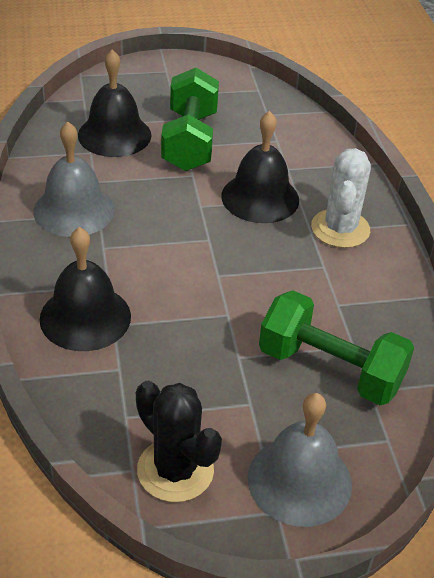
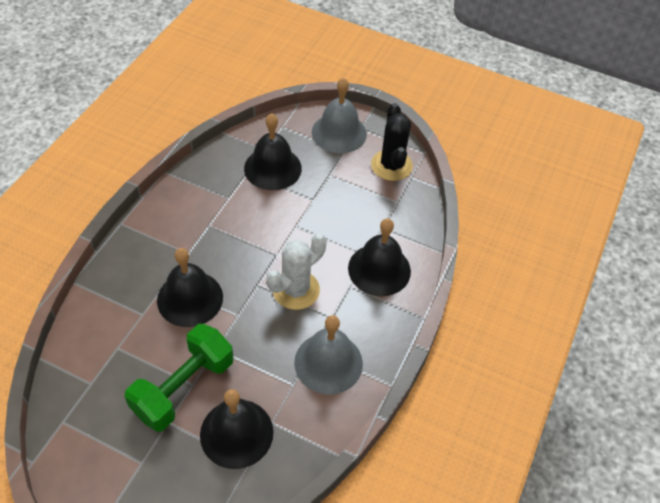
camera: 145 degrees left, 10 degrees up
green dumbbell [259,290,414,405] -> black bell [244,113,302,190]
white cactus [311,148,371,248] -> white cactus moved to [266,234,326,310]

